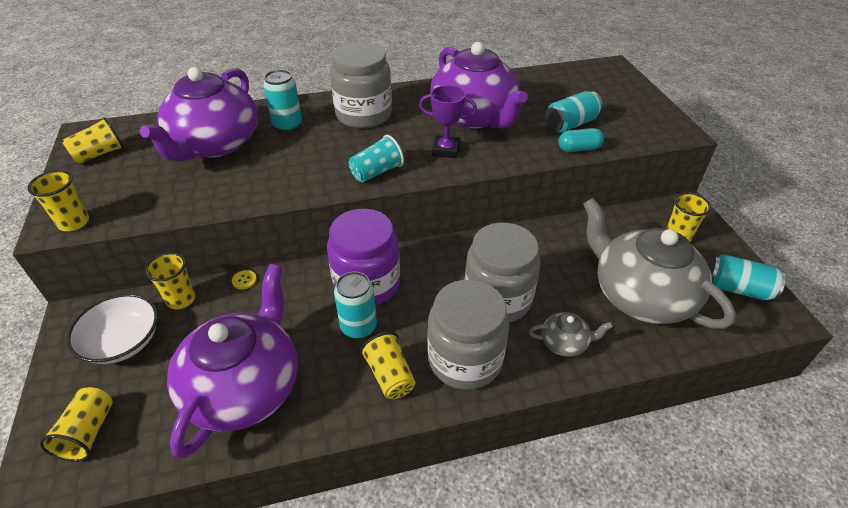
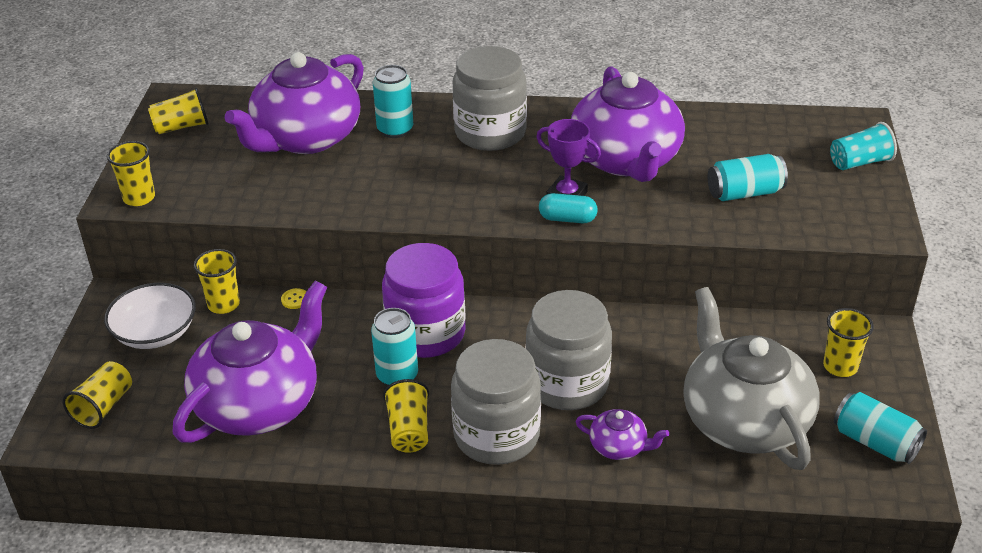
camera: 20 degrees right, 5 degrees down
turquoise cup [349,135,404,183] -> turquoise cup moved to [830,122,897,170]
grey teapot [529,312,613,357] -> purple teapot [575,409,669,460]
turquoise capsule [558,128,604,152] -> turquoise capsule moved to [539,193,598,223]

